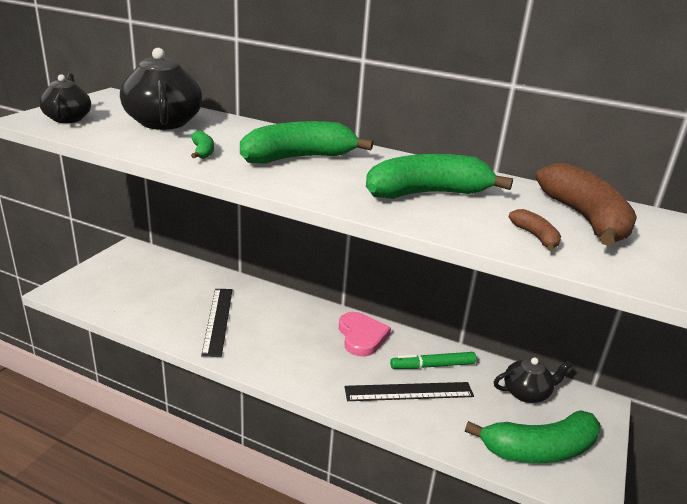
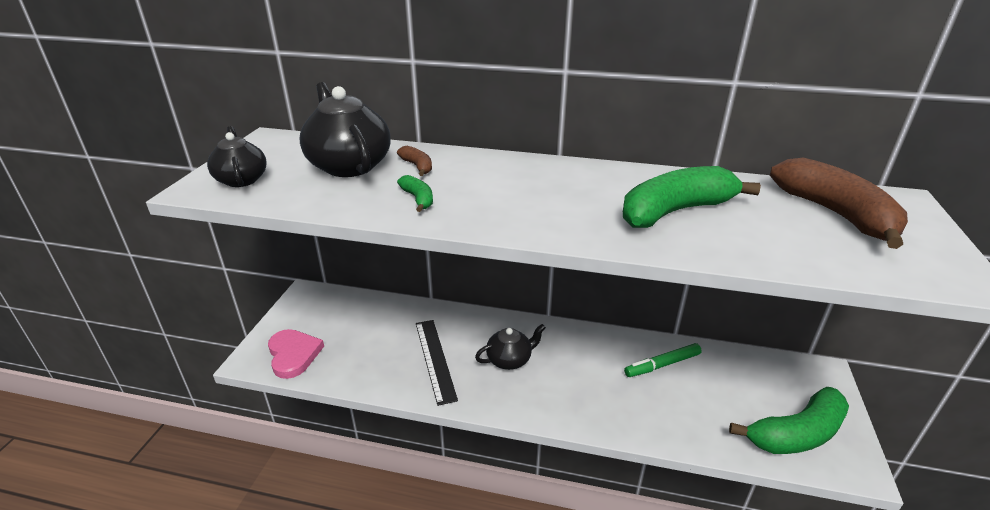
camera: 10 degrees left, 5 degrees up
green banana [240,121,373,164] -> none
pink heart [339,312,391,357] -> pink heart moved to [268,329,324,379]
black ruler [344,382,474,401] -> none
black teapot [494,357,572,403] -> black teapot moved to [475,324,546,370]
brown banana [509,209,561,251] -> brown banana moved to [397,146,432,176]

